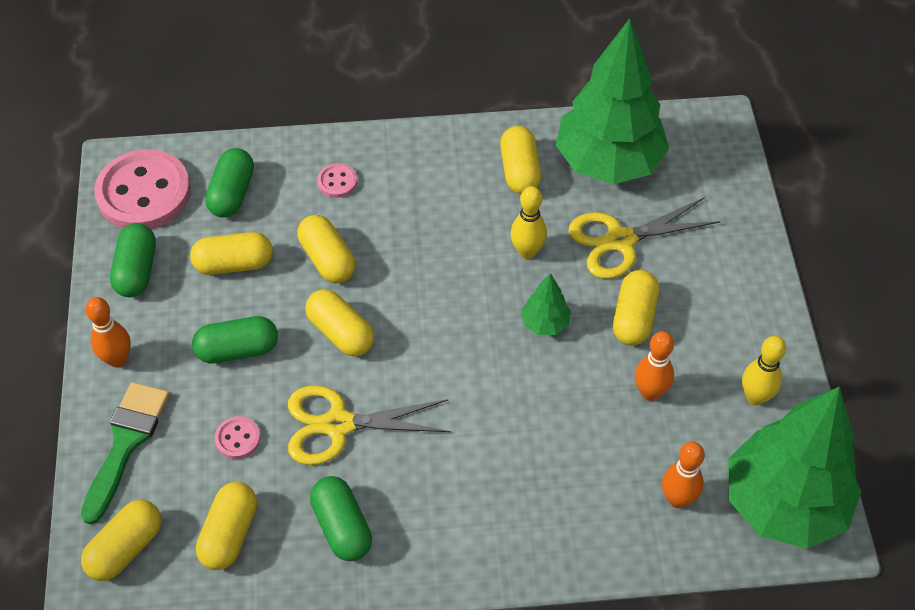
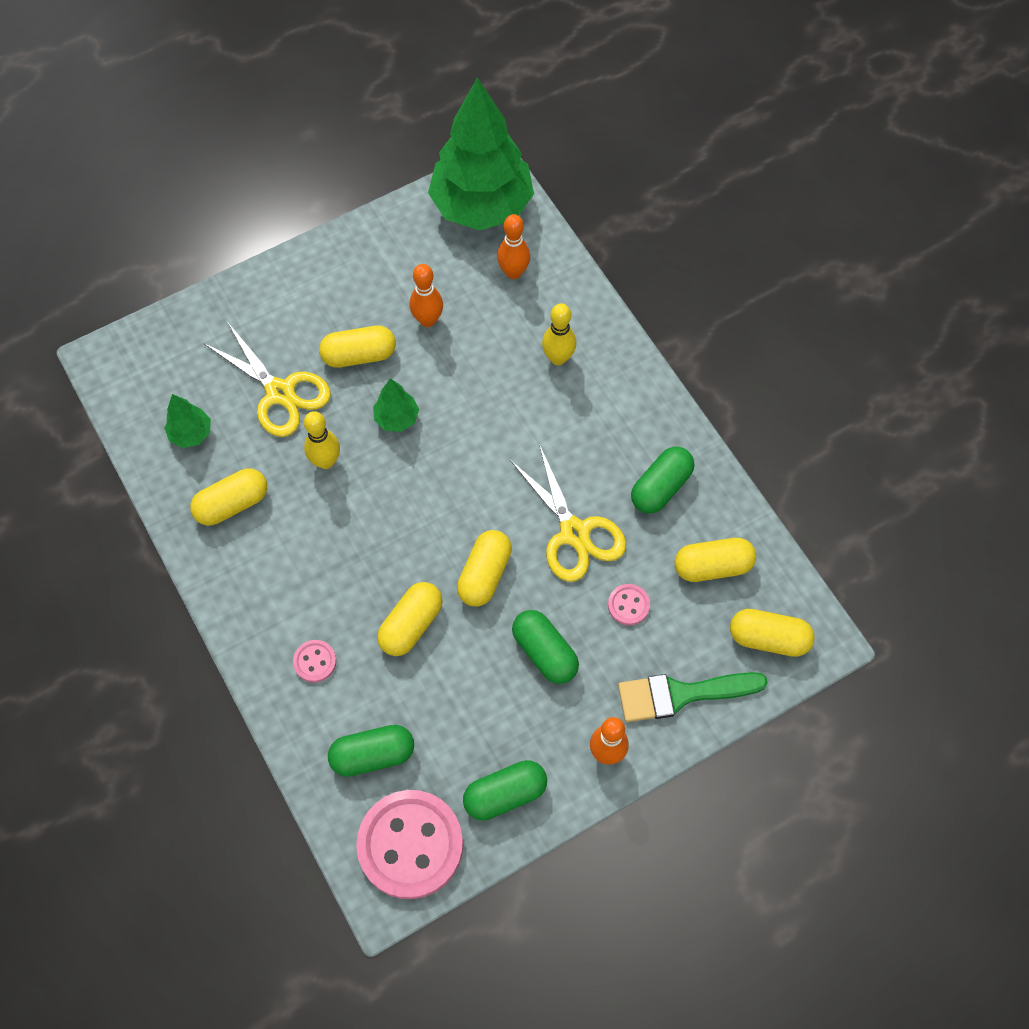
camera: 115 degrees left, 10 degrees up
yellow capsule [190,232,273,275] -> none
green tree [556,18,669,184] -> green tree [164,394,211,448], size x0.41
yellow bowling pin [742,336,786,405] -> yellow bowling pin moved to [542,303,576,365]

